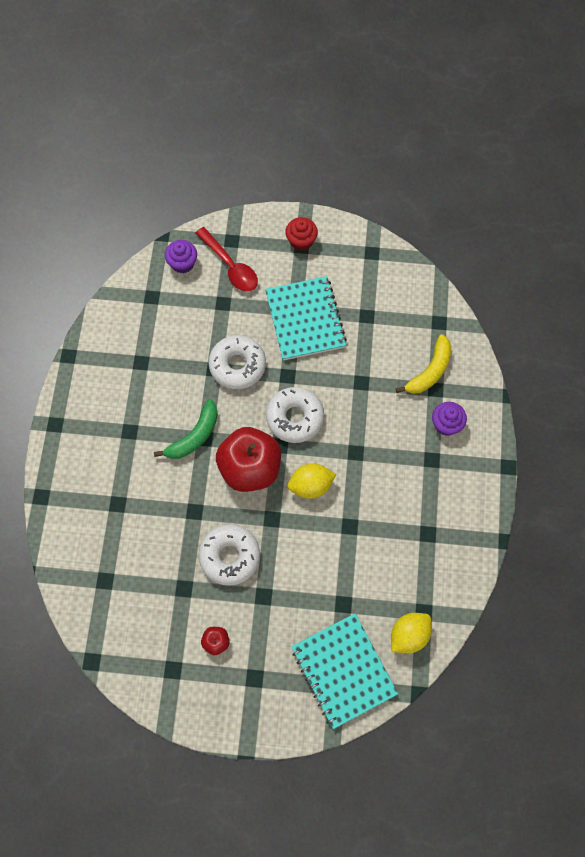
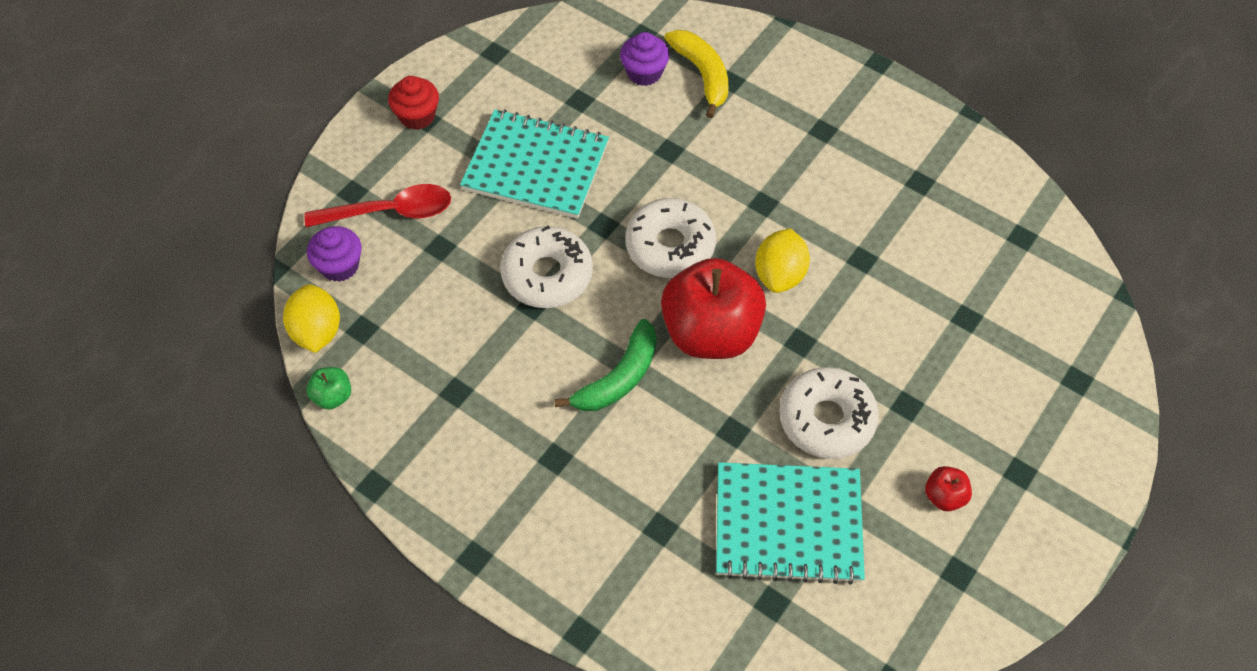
camera: 60 degrees left, 10 degrees down
green banana [154,399,218,459] -> green banana turned 60 degrees clockwise [554,319,657,411]
turquoise notebook [291,613,398,729] -> turquoise notebook moved to [716,462,865,585]
yellow lemon [391,613,432,653] -> yellow lemon moved to [283,284,340,353]
purple cupcake [432,402,467,436] -> purple cupcake moved to [620,32,669,86]
none -> green apple [307,367,351,410]

